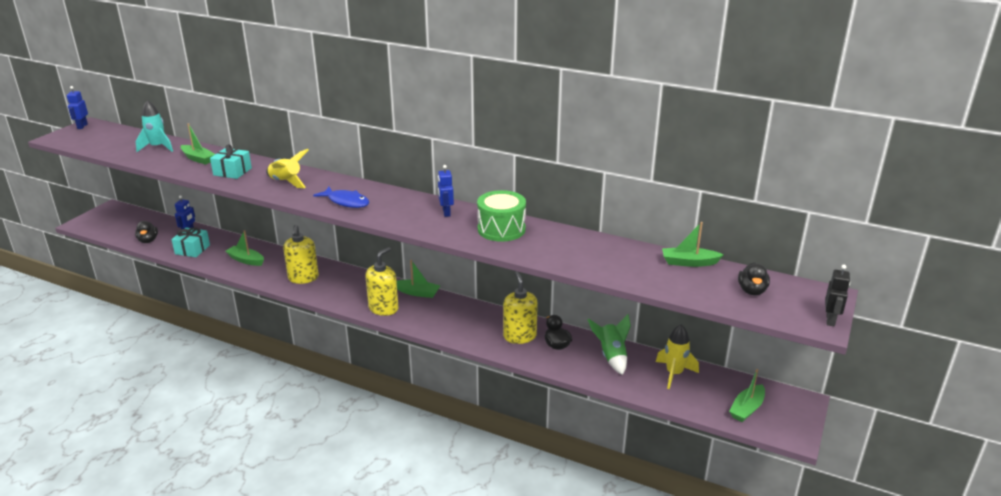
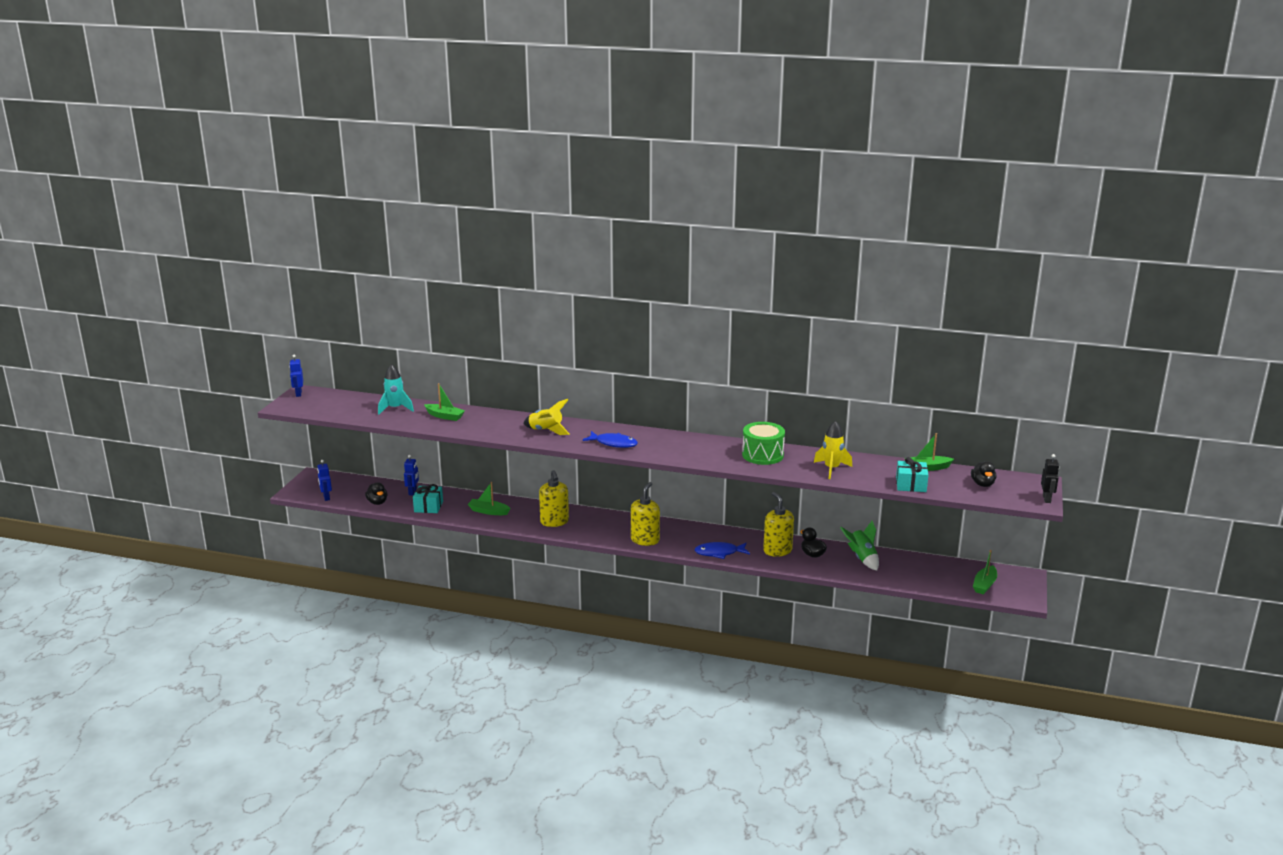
camera: 10 degrees left, 5 degrees down
turquoise gift [210,144,252,179] -> turquoise gift moved to [896,457,928,492]
green boat [397,260,440,298] -> none
blue robot [438,165,454,217] -> blue robot moved to [317,460,332,501]
yellow rocket [656,325,699,389] -> yellow rocket moved to [814,421,852,479]
none -> blue fish [695,542,750,559]

